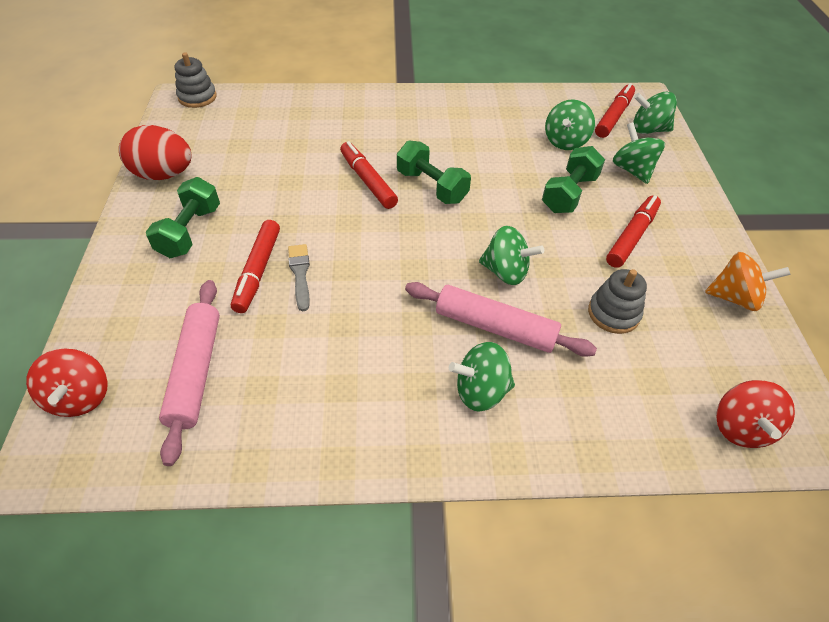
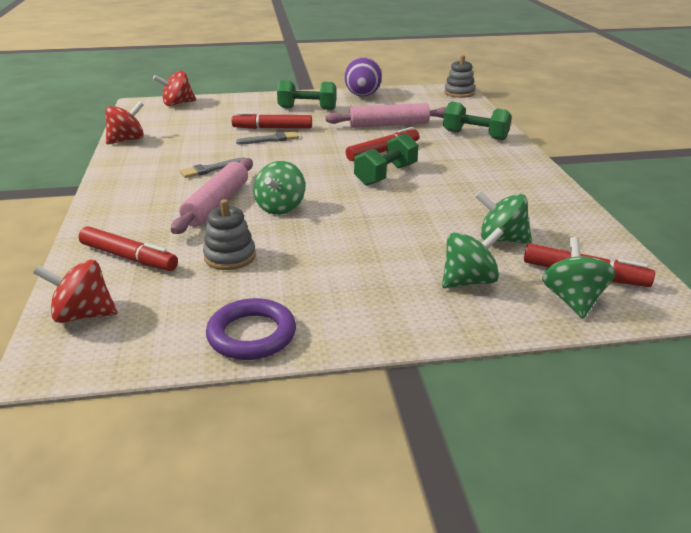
camera: 85 degrees right, 20 degrees down
red egg [119,125,191,180] -> purple egg [344,57,382,97]
pink rolling pin [159,280,220,466] -> pink rolling pin moved to [325,103,446,128]
green spinning top [449,342,515,412] -> none
green dumbbell [542,146,605,213] -> green dumbbell moved to [443,102,512,140]
red marker [606,195,661,268] -> red marker moved to [79,226,178,271]
orange spinning top [705,252,791,311] -> purple ring [206,298,296,360]
none -> red spinning top [105,101,144,144]
none -> grey brush [180,158,244,178]

